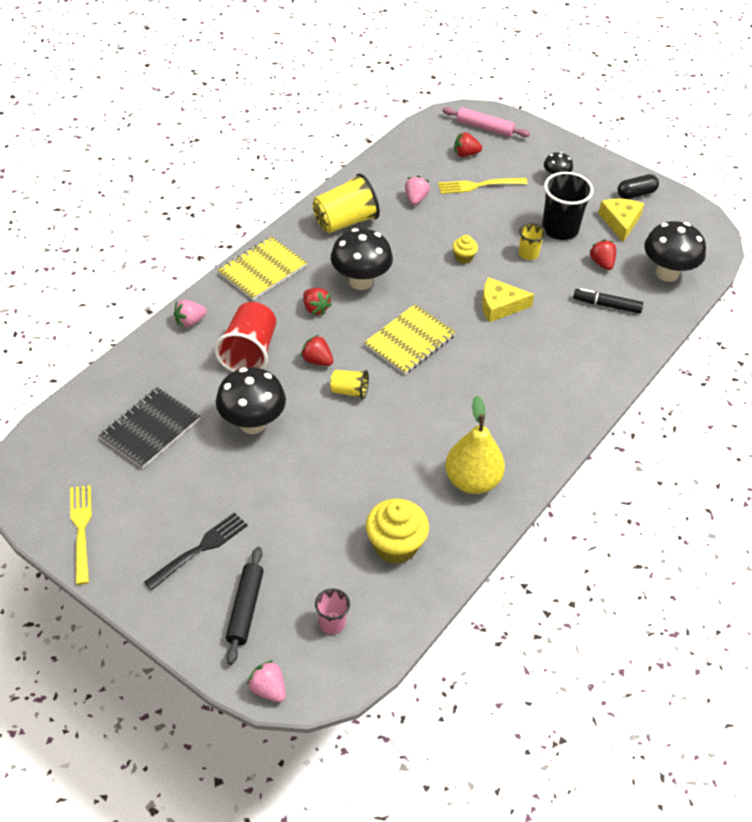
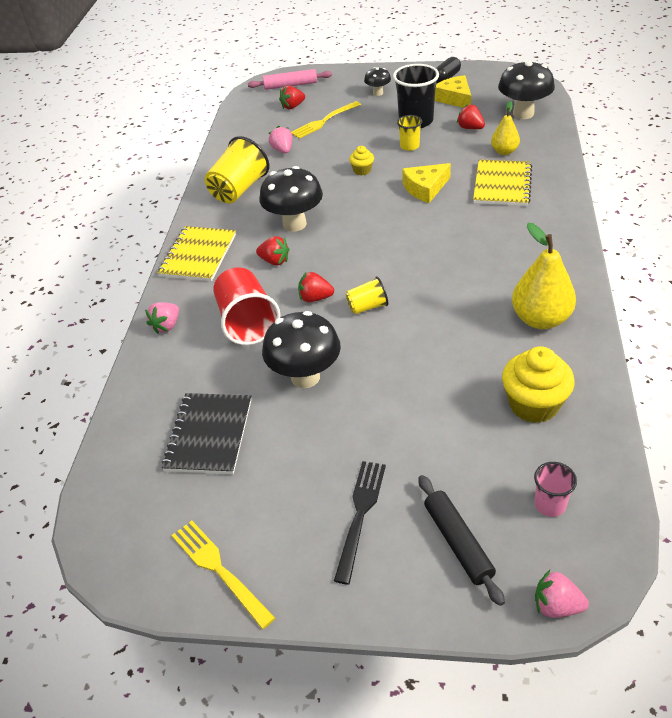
camera: 25 degrees left, 5 degrees down
yellow notebook [364,304,456,375] -> yellow notebook moved to [473,159,532,206]
black marker [573,288,643,314] -> yellow pear [491,101,520,155]

